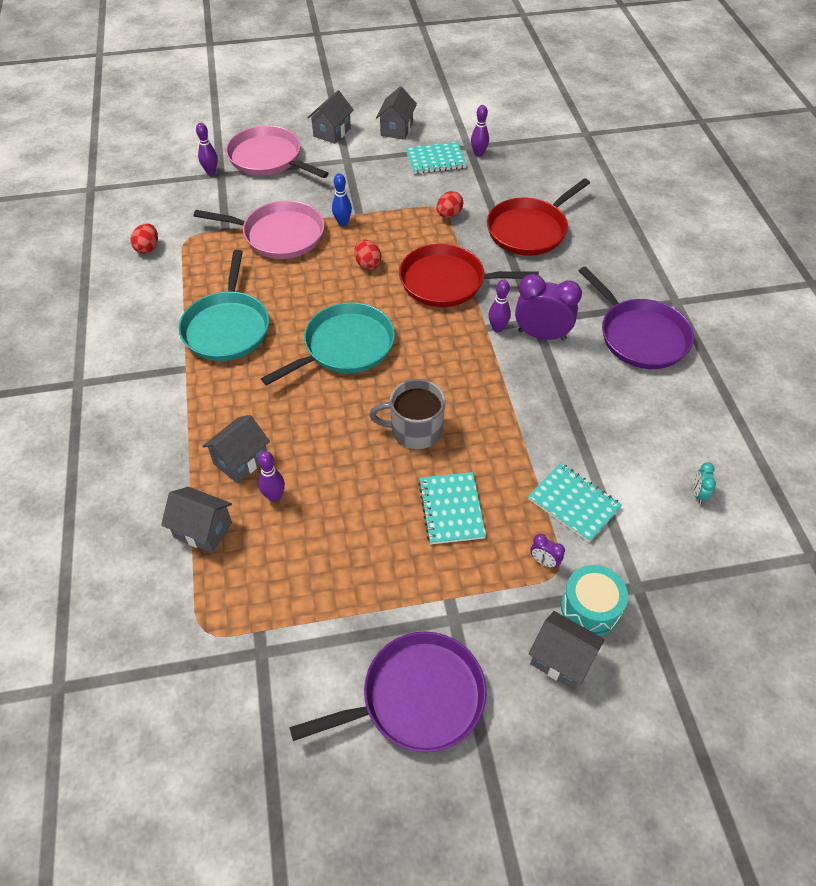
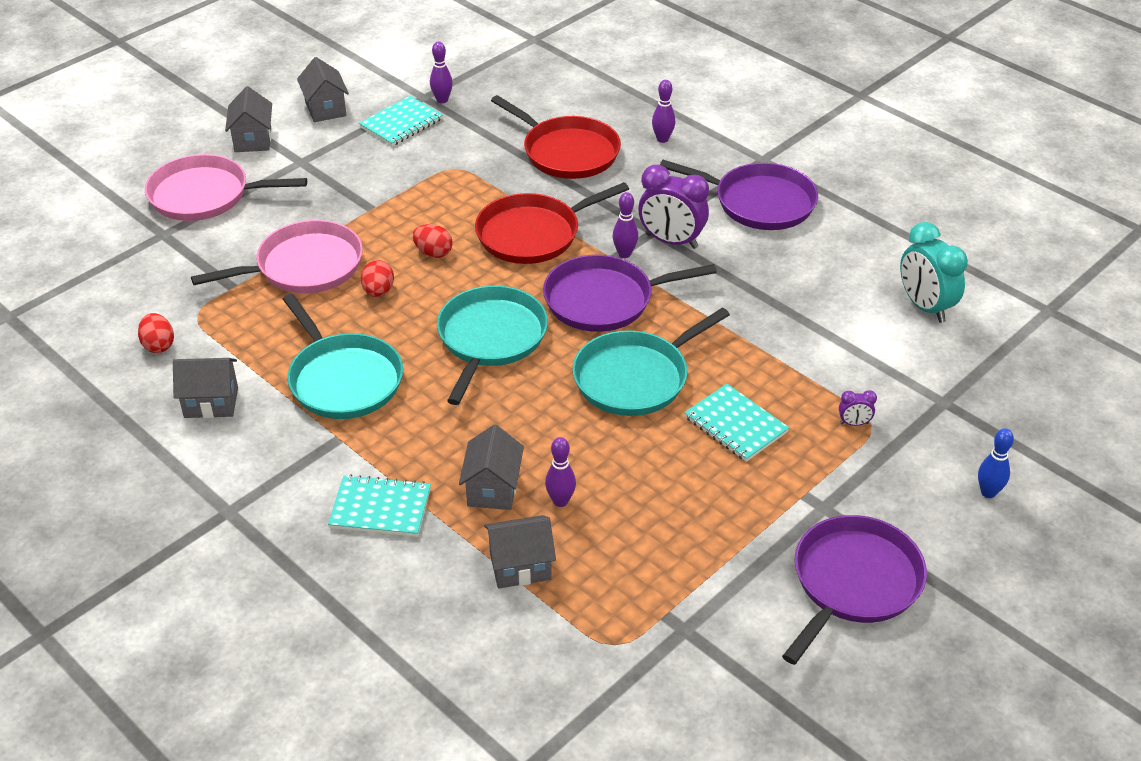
camera: 35 degrees left, 10 degrees down
purple bowling pin [196,123,218,175] -> purple bowling pin moved to [652,80,675,143]
blue bowling pin [332,173,352,226] -> blue bowling pin moved to [978,428,1014,498]
grey mug [369,379,445,449] -> turquoise pan [572,308,730,416]
red egg [436,191,463,218] -> red egg moved to [361,260,394,297]
red pan [487,178,590,256] -> red pan turned 60 degrees counterclockwise [491,95,621,179]
purple clock [515,274,582,341] -> purple clock turned 135 degrees counterclockwise [638,165,709,249]
turquoise notebook [528,463,622,542] -> turquoise notebook moved to [328,474,431,537]
grey house [529,611,605,690] -> grey house moved to [173,358,238,418]
turquoise drum [561,565,628,636] -> none
turquoise clock [694,462,716,504] -> turquoise clock [900,222,968,323], size x2.22
none -> purple pan [543,255,717,332]

